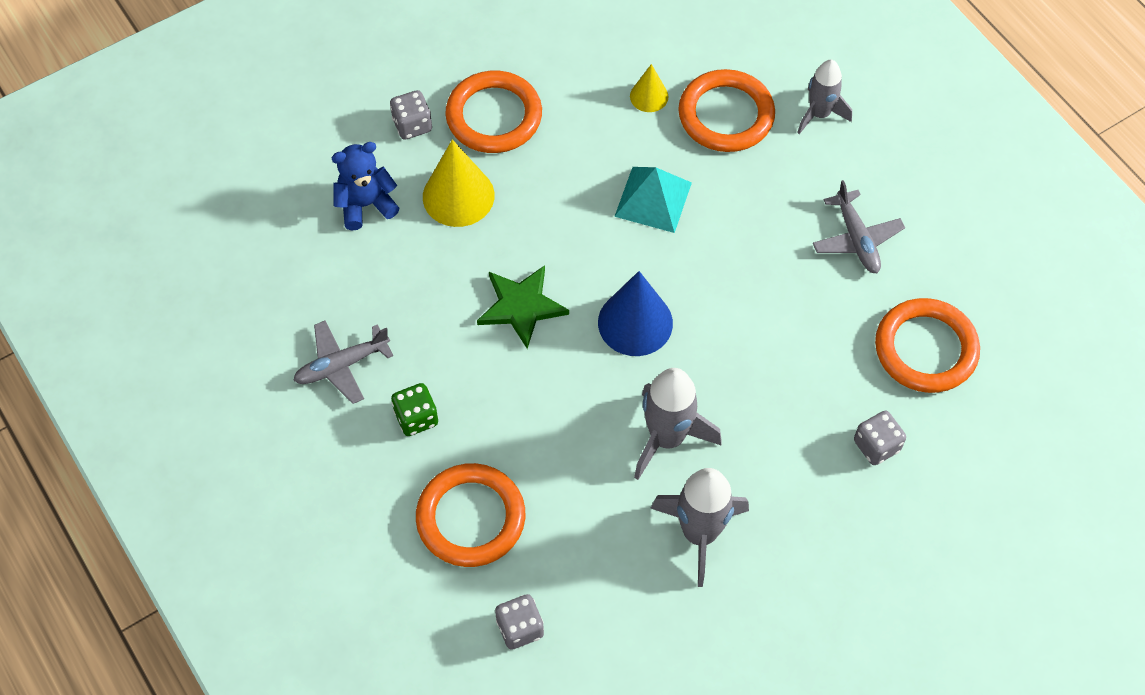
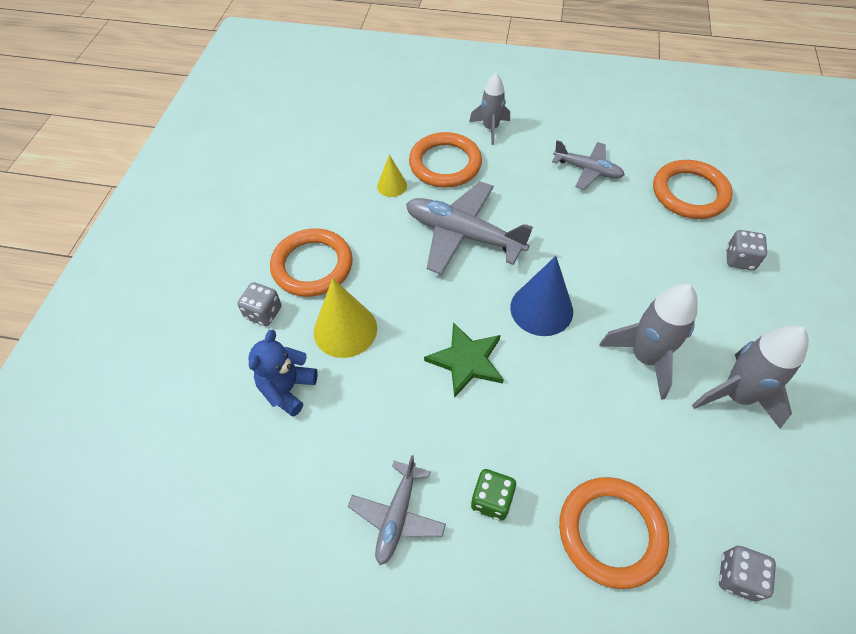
camera: 45 degrees left, 5 degrees down
turquoise pyramid [614,167,692,233] -> grey plane [406,181,533,275]

